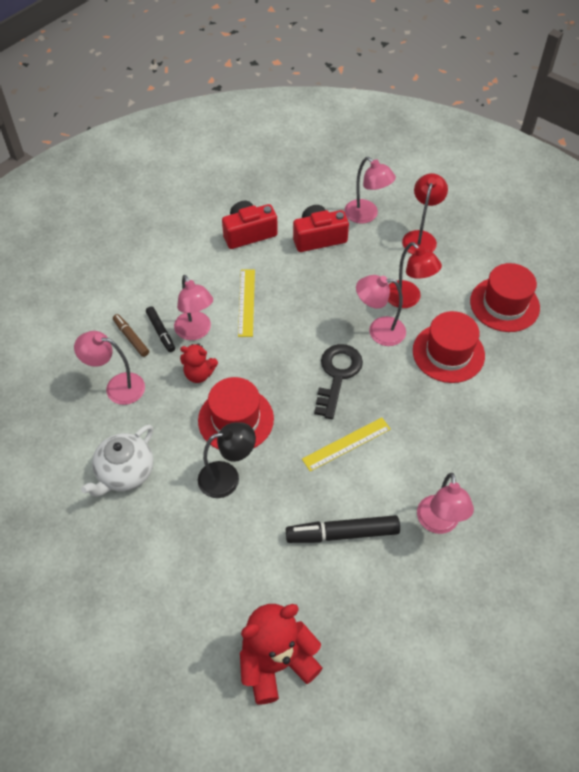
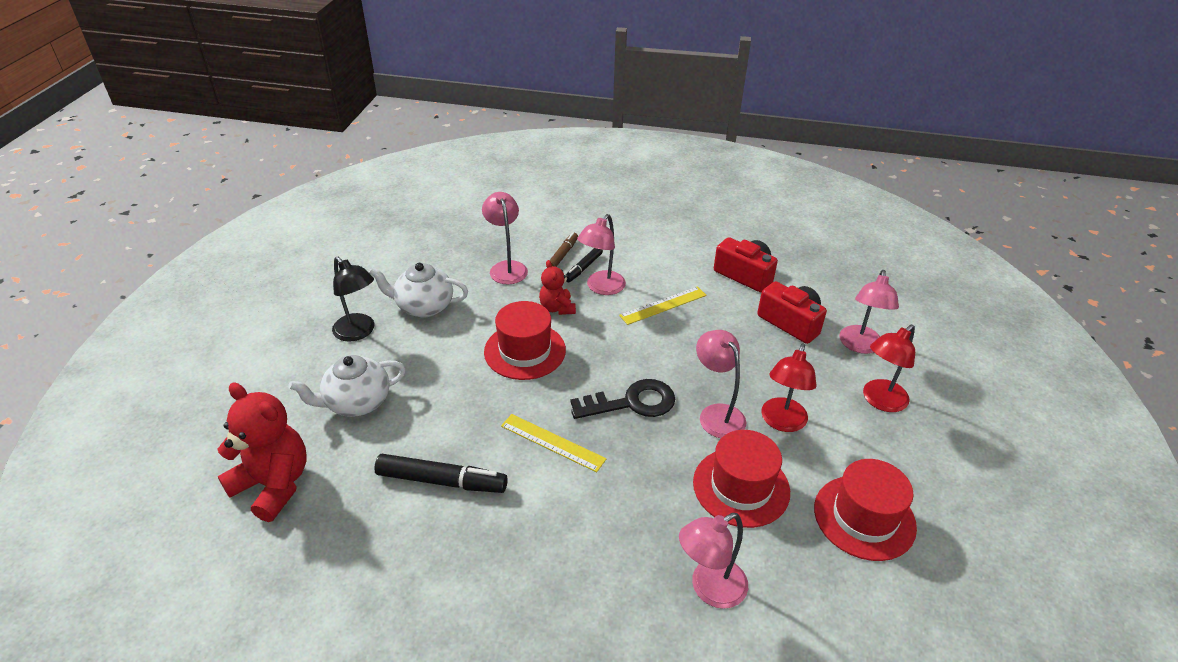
camera: 60 degrees right, 15 degrees down
black lamp [198,422,256,498] -> black lamp moved to [332,257,375,342]
black marker [286,515,400,543] -> black marker turned 135 degrees clockwise [374,454,508,493]
red lamp [402,173,448,254] -> red lamp turned 150 degrees clockwise [863,325,915,412]
pink lamp [417,473,474,534] -> pink lamp moved to [679,513,748,609]
none -> white teapot [288,355,406,417]

